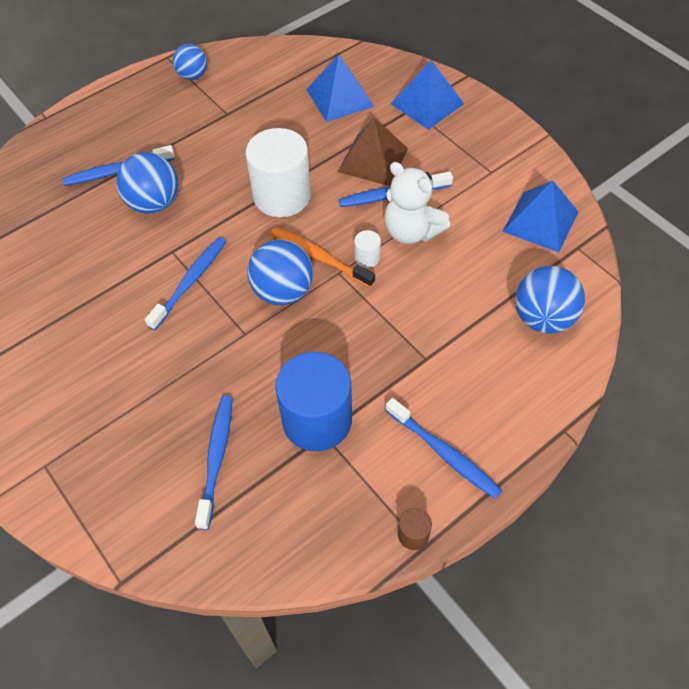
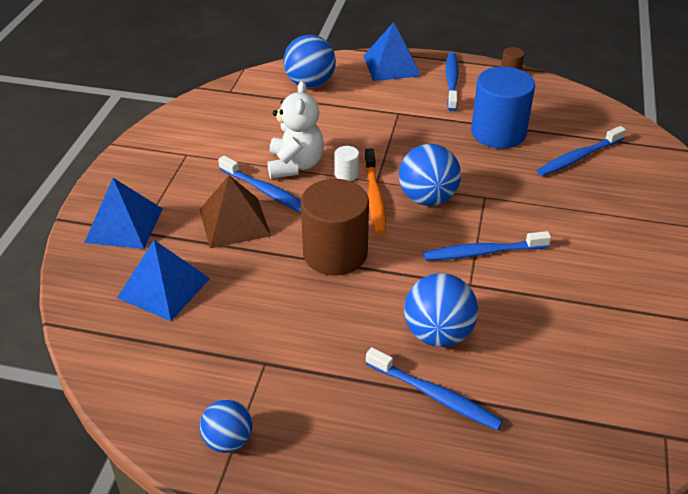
camera: 130 degrees left, 15 degrees down
white cylinder [246,128,311,217] -> brown cylinder [301,179,369,276]
blue pyramid [503,181,578,253] -> blue pyramid moved to [364,22,421,81]

